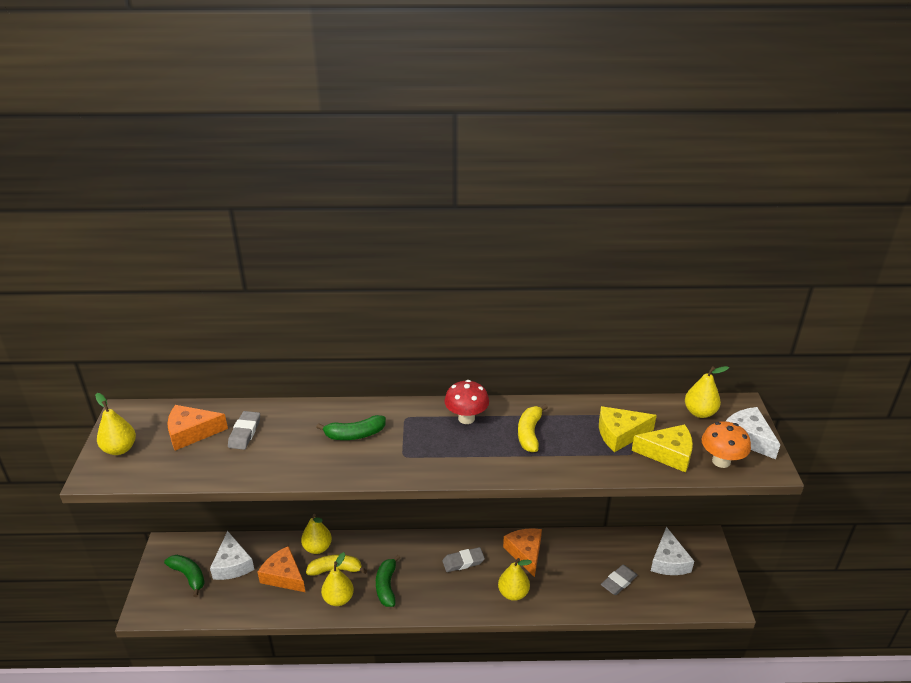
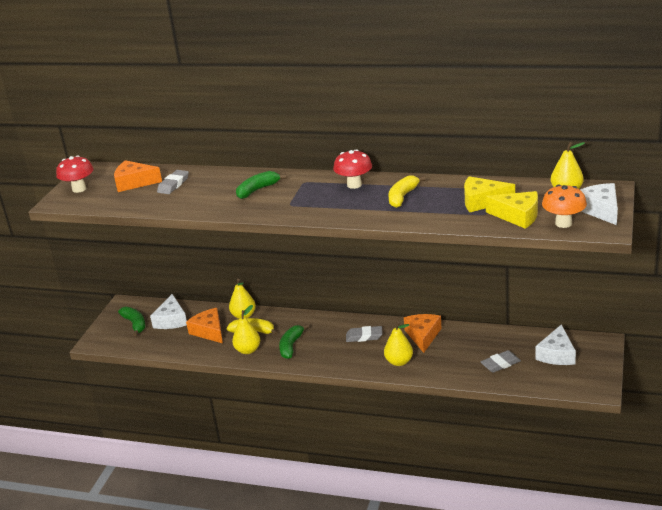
camera: 20 degrees right, 5 degrees down
yellow pear [95,393,136,455] -> red mushroom [56,155,94,193]
green banana [316,415,386,440] -> green banana turned 135 degrees clockwise [236,171,287,199]

